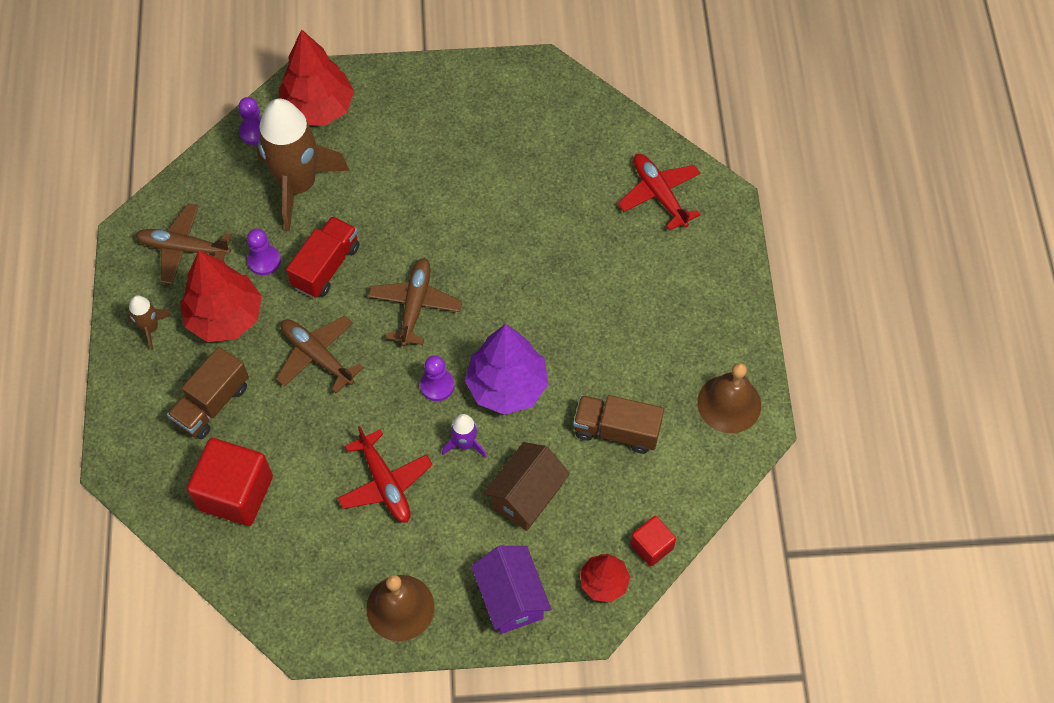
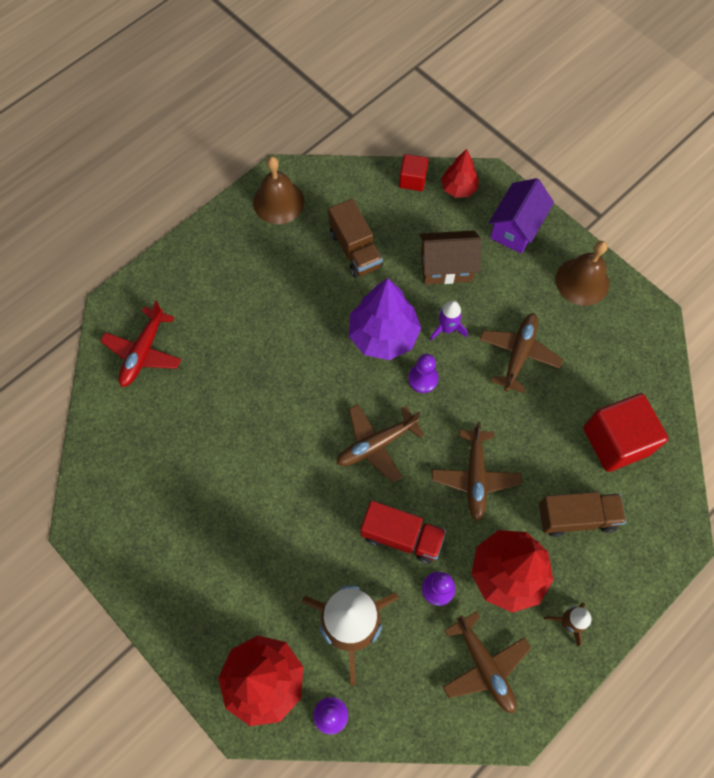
camera: 130 degrees left, 5 degrees up
red truck [286,216,360,298] -> red truck turned 150 degrees counterclockwise [360,501,446,564]
red plane [338,426,433,523] -> brown plane [479,313,563,393]

